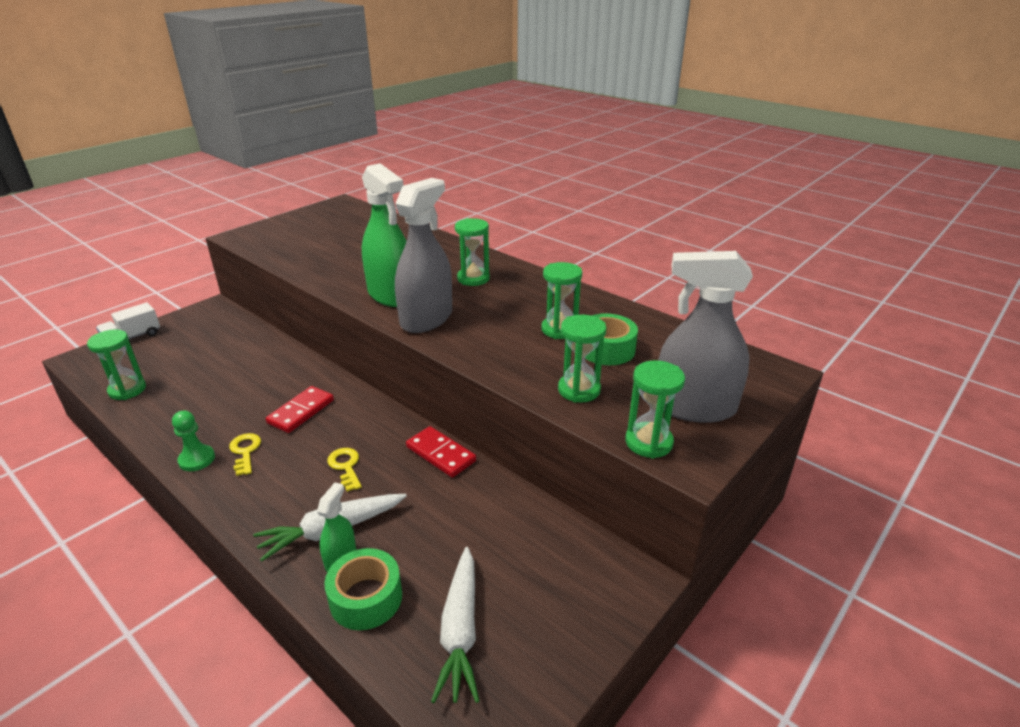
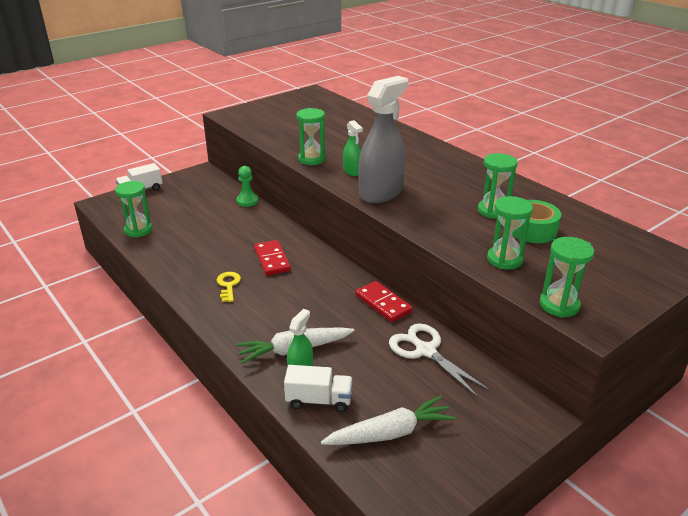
camera: 10 degrees right, 0 degrees up
green pawn [172,410,215,471] -> green pawn moved to [236,166,259,207]
red domino [266,386,334,433] -> red domino turned 60 degrees counterclockwise [254,240,291,276]
green tape [324,548,402,630] -> white truck [284,365,353,412]
yellow key [327,448,362,492] -> none
green spray bottle [362,163,406,307] -> green spray bottle [343,120,363,176], size x0.49
white carrot [431,547,480,703] -> white carrot turned 120 degrees counterclockwise [321,396,456,445]
green hourglass [455,218,490,286] -> green hourglass moved to [296,108,326,165]
grey spray bottle [658,251,753,423] -> none
none -> white scissors [389,324,490,398]

